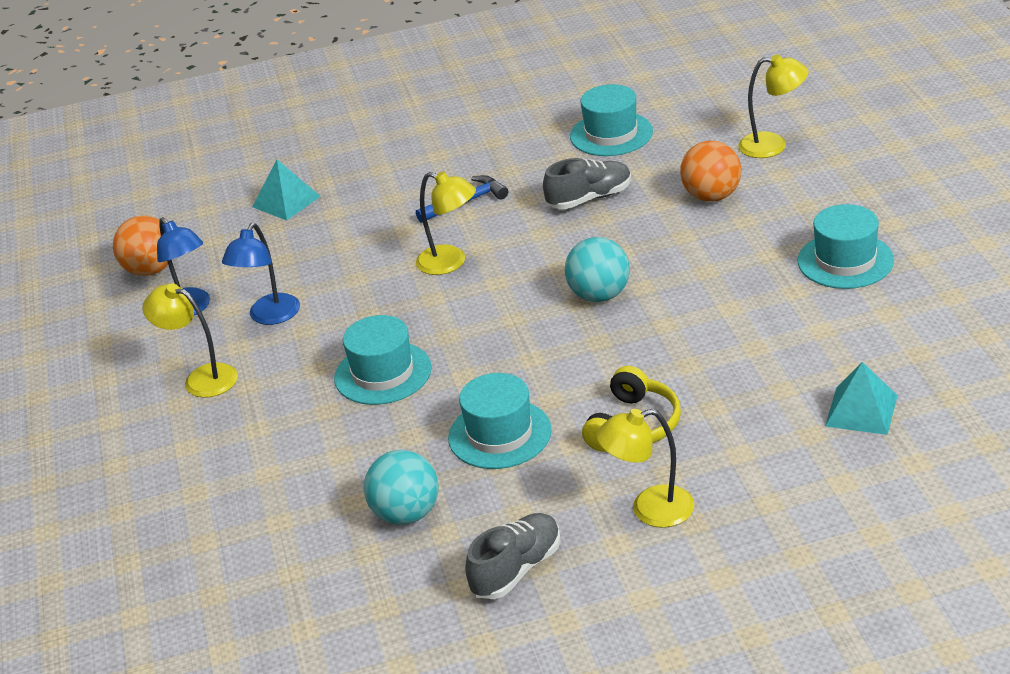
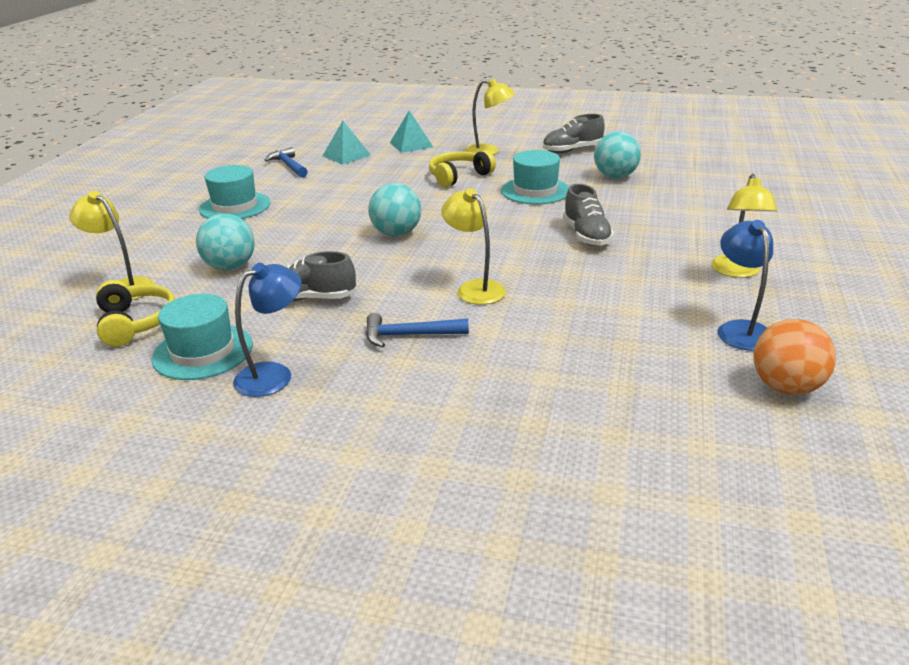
camera: 155 degrees left, 5 degrees down
yellow lamp [143,283,238,398] -> yellow lamp turned 45 degrees clockwise [711,174,778,278]
blue lamp [222,223,300,325] -> blue lamp moved to [233,263,302,397]
turquoise pyramid [252,159,321,221] -> turquoise pyramid moved to [390,110,433,153]
turquoise hat [334,315,432,405] -> grey shoe [563,184,614,246]
orange ball [680,141,741,202] -> turquoise ball [196,214,255,270]
none -> yellow headphones [96,280,175,347]
none -> blue hammer [264,147,308,177]

